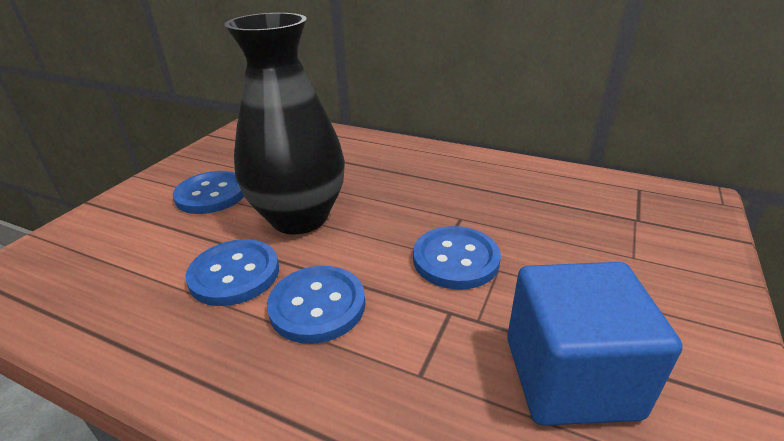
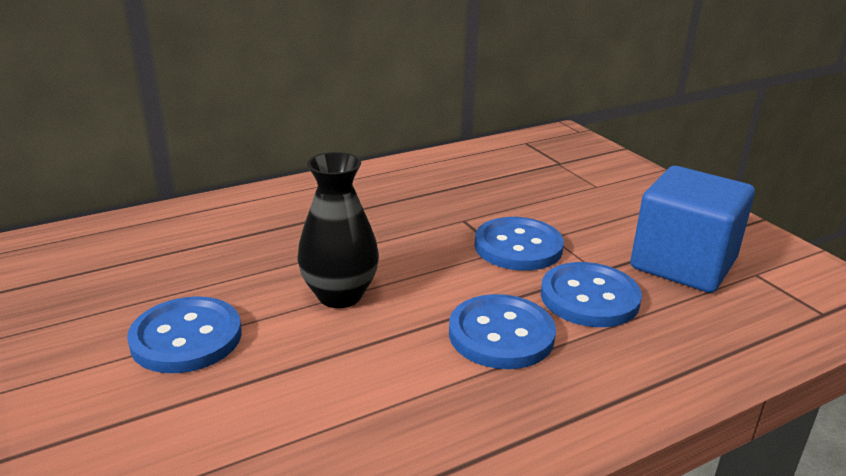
camera: 55 degrees left, 5 degrees down
blue button [185,239,279,306] -> blue button moved to [541,262,642,327]
black vase [224,13,345,235] -> black vase [297,152,379,308], size x0.60

